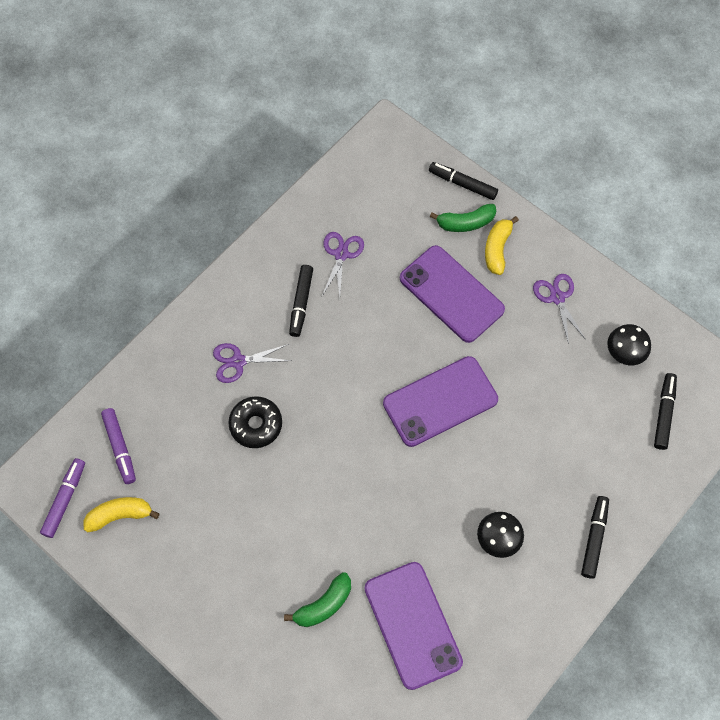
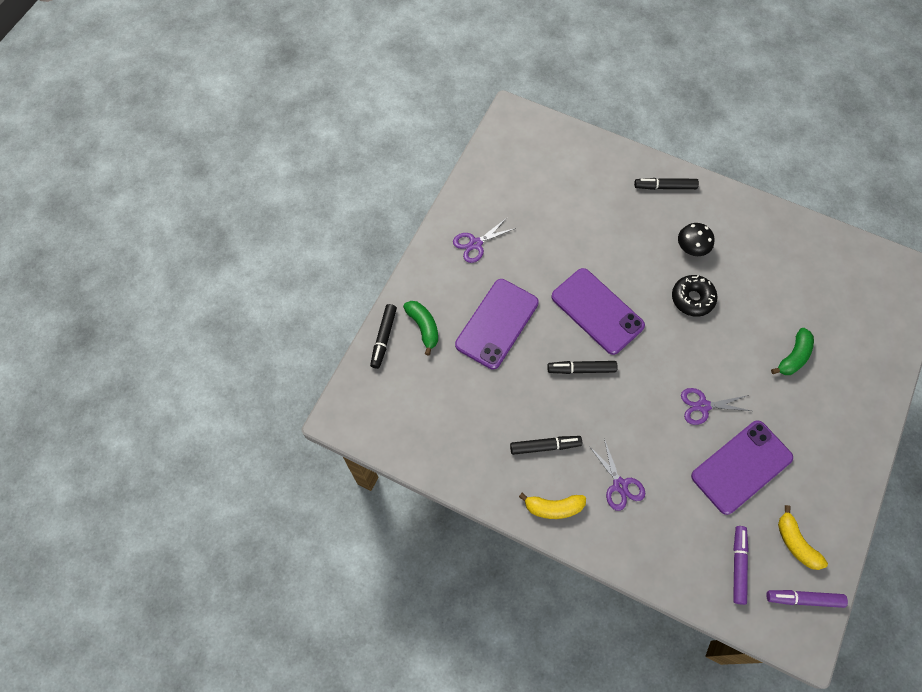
camera: 105 degrees left, 0 degrees up
purple marker [101,408,136,484] -> purple marker turned 45 degrees counterclockwise [733,526,749,605]
black donut [228,396,282,448] -> black donut moved to [672,275,718,317]
green banana [284,572,351,627] -> green banana turned 90 degrees clockwise [771,328,814,375]
purple scissors [322,232,364,298] -> purple scissors moved to [681,388,751,425]
purple phone [365,562,463,690] -> purple phone moved to [691,420,793,515]
yellow banana [485,216,519,275] -> yellow banana moved to [519,493,586,519]
black mushroom [607,324,651,365] -> none
black marker [654,373,677,450] -> black marker moved to [547,361,618,374]

